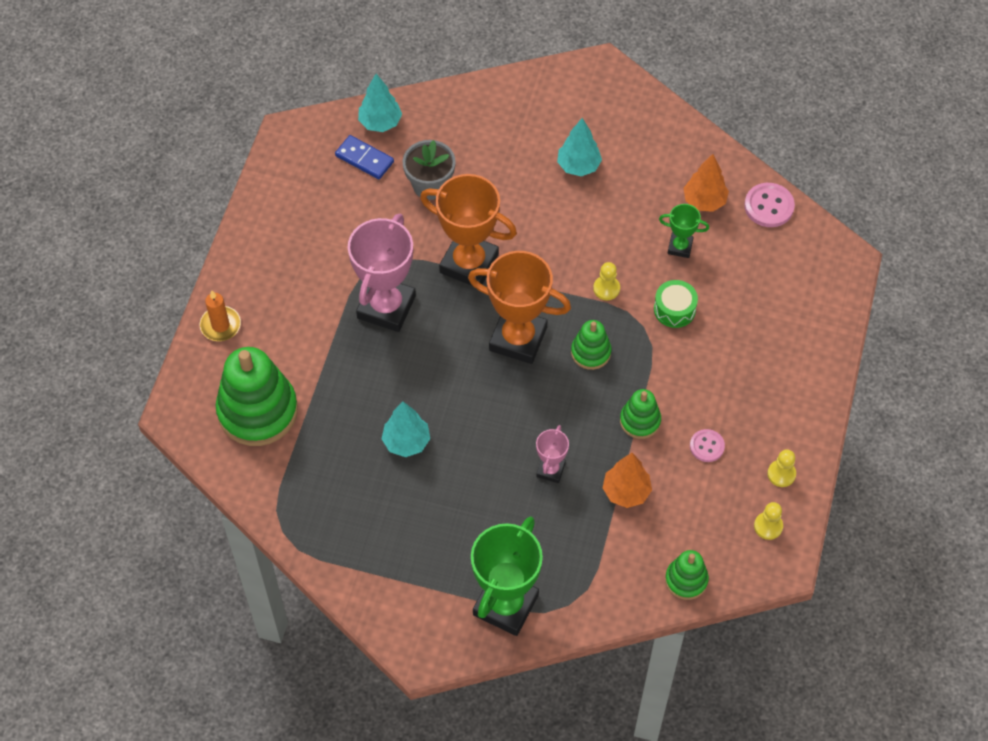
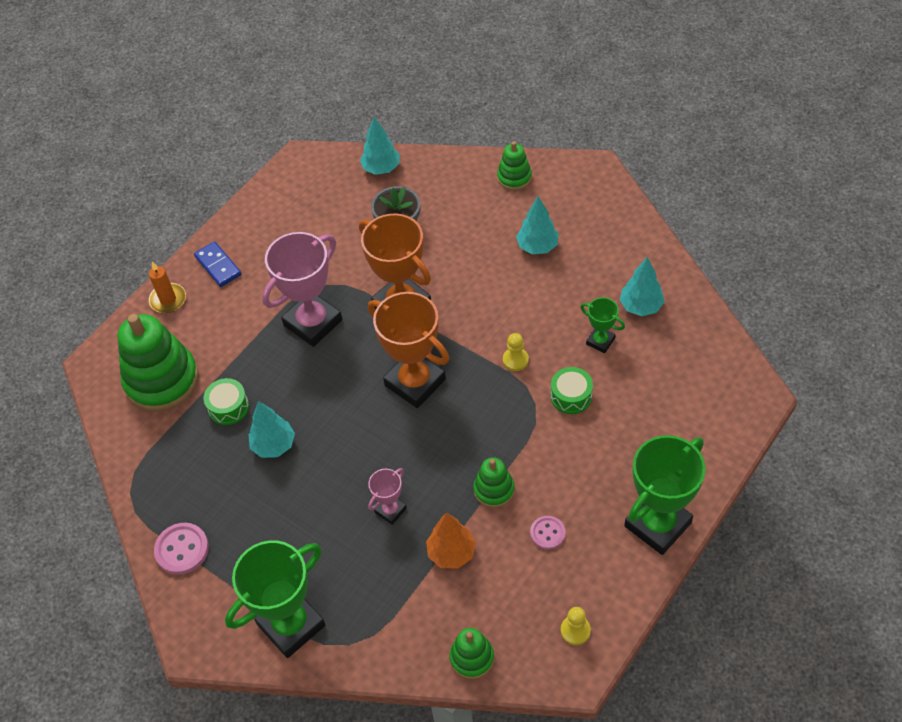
camera: 25 degrees right, 5 degrees down
blue domino [335,135,394,179] -> blue domino moved to [194,241,241,287]
green stacking toy [571,320,611,370] -> green stacking toy moved to [497,141,532,190]
orange tree [683,154,729,212] -> turquoise tree [620,257,665,316]
pink button [744,183,795,227] -> pink button moved to [154,523,209,575]
yellow pawn [767,449,796,487] -> none
none -> green drum [203,378,249,425]
none -> green trophy [624,435,706,555]

